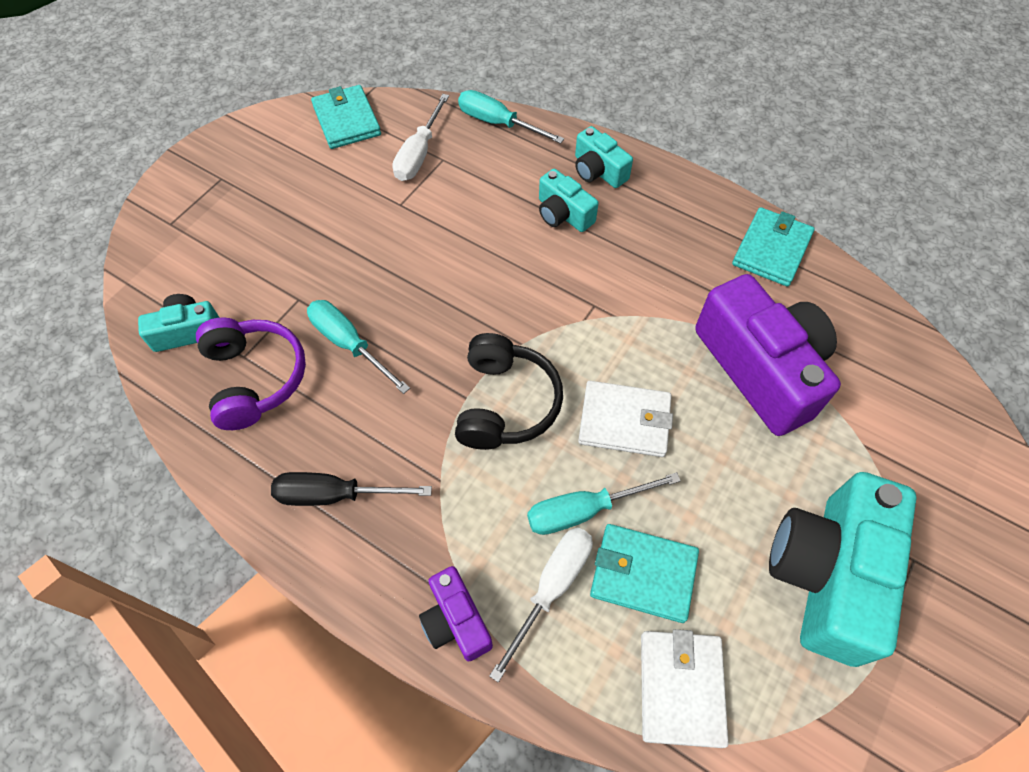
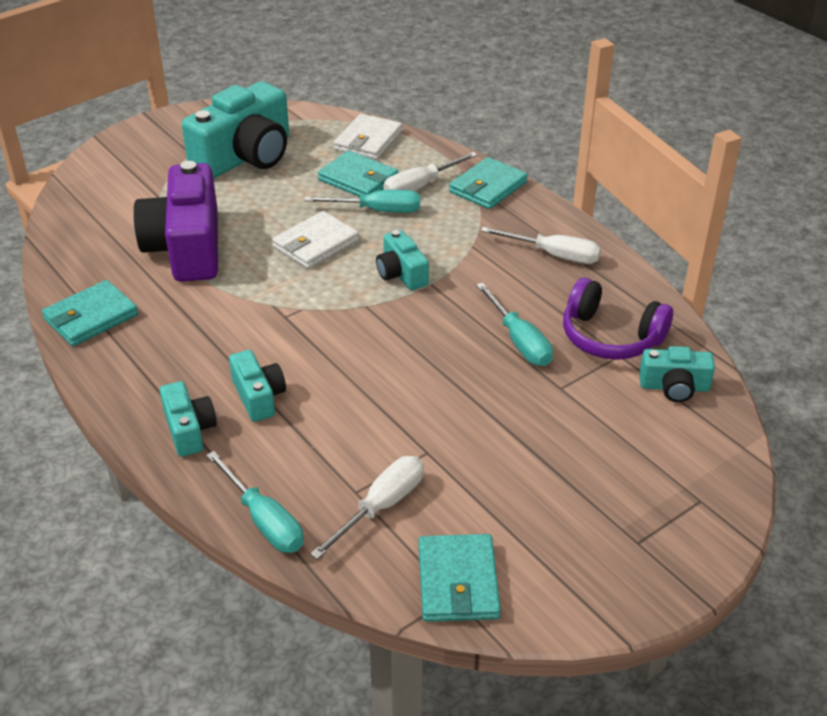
camera: 160 degrees left, 20 degrees down
purple headphones [196,317,306,430] -> purple headphones turned 60 degrees counterclockwise [563,277,673,360]
black screwdriver [271,472,432,506] -> white screwdriver [481,227,601,264]
purple camera [419,566,493,661] -> turquoise wallet [449,157,528,209]
black headphones [455,333,563,450] -> turquoise camera [376,230,429,290]
white wallet [578,381,673,457] -> white wallet turned 75 degrees counterclockwise [272,211,359,269]

